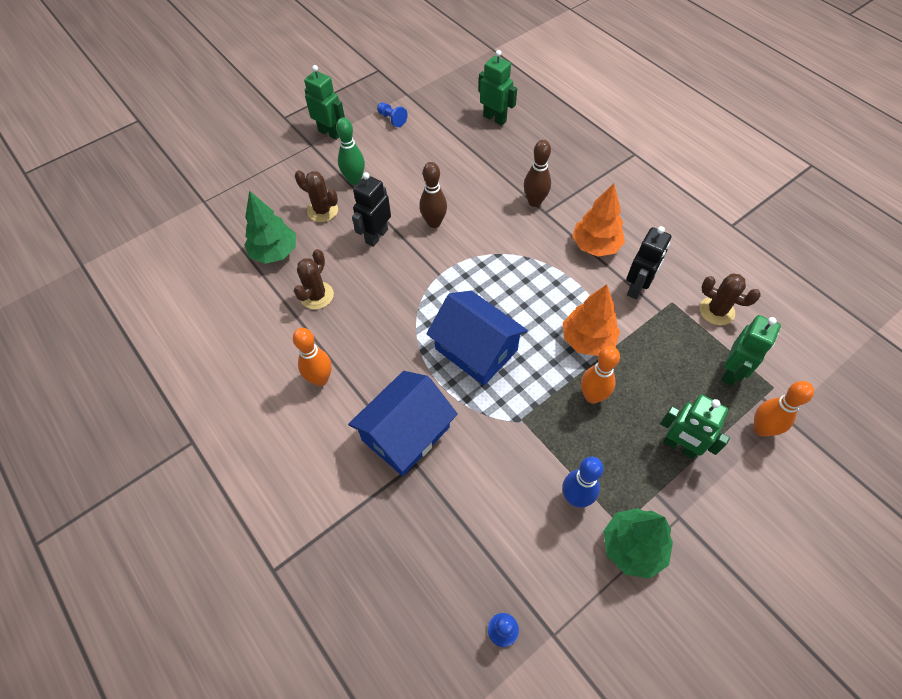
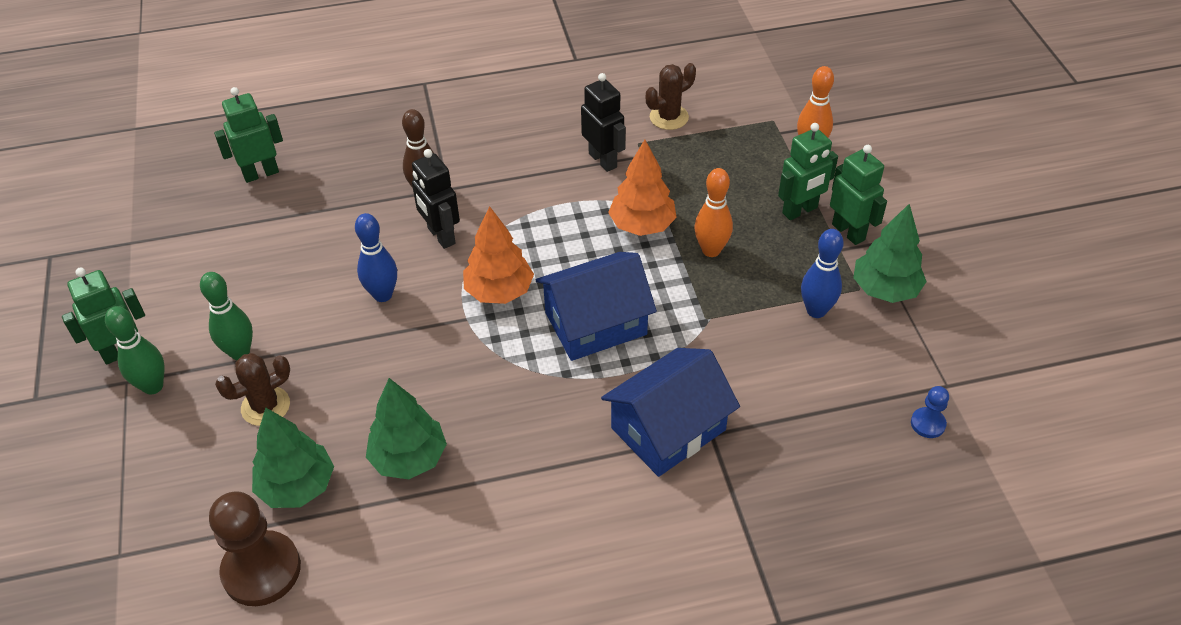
camera: 65 degrees left, 10 degrees down
orange bowling pin [293,328,332,386] -> none
brown cactus [294,249,334,309] -> green tree [366,378,447,479]
blue house [348,371,458,476] -> blue house turned 75 degrees clockwise [601,348,740,477]
black robot [352,172,391,247] -> black robot moved to [412,149,460,249]
blue pawn [377,102,408,127] -> none
brown bowling pin [419,162,447,228] -> blue bowling pin [355,213,397,302]
orange tree [572,183,625,257] -> orange tree moved to [463,206,534,304]
green robot [721,315,781,386] -> green robot moved to [830,145,887,245]
none -> green bowling pin [105,306,164,394]
none -> brown pawn [209,491,301,606]

